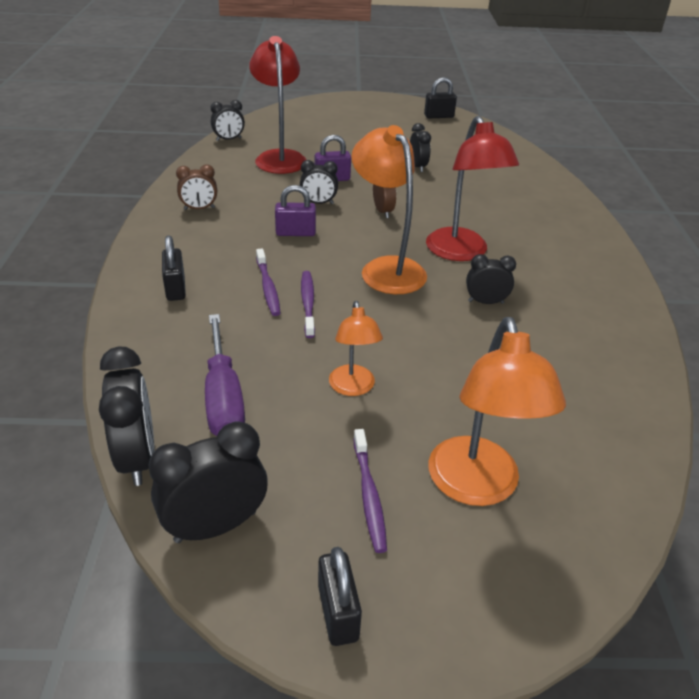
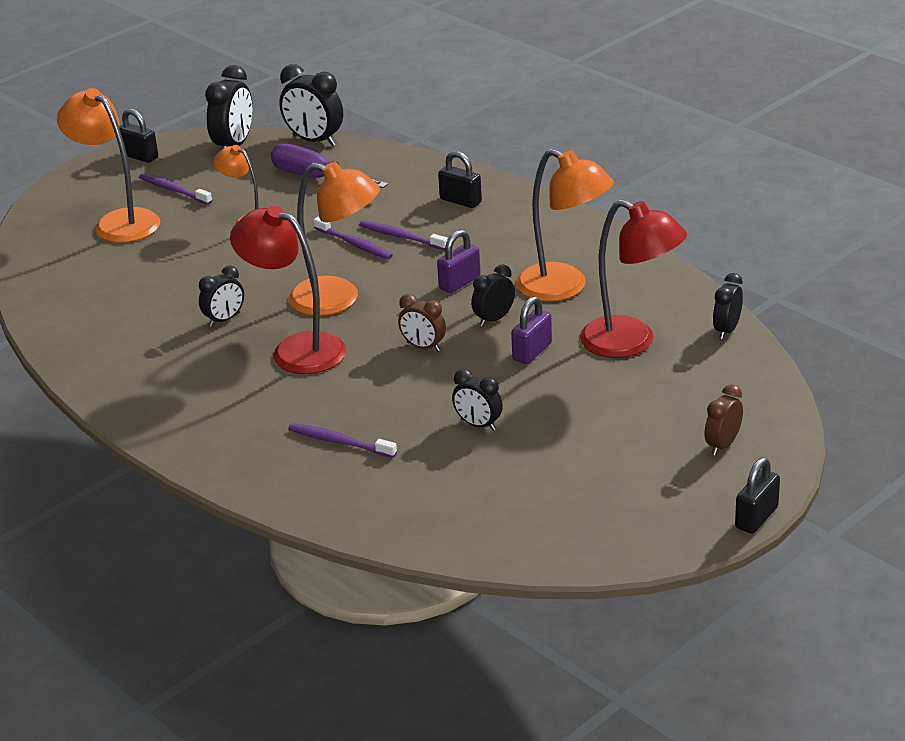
camera: 140 degrees right, 5 degrees down
brown clock [176,164,217,210] -> brown clock moved to [705,385,743,456]
black padlock [424,77,457,118] -> black padlock moved to [735,457,780,534]
none -> purple toothbrush [288,423,397,458]
none -> orange lamp [516,149,614,302]

